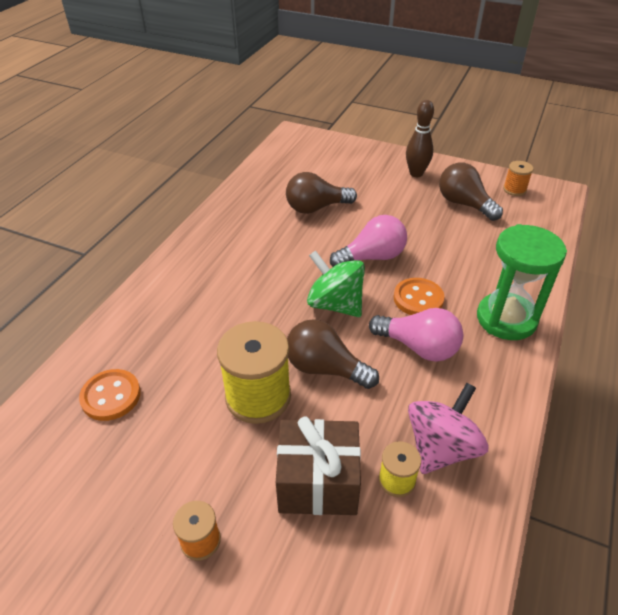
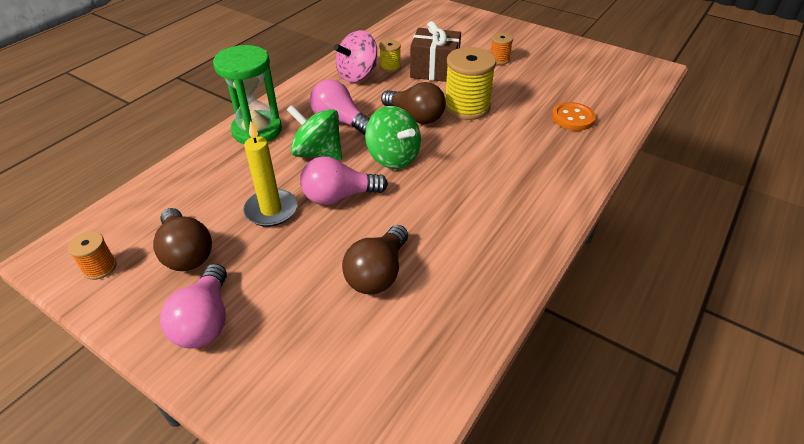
camera: 170 degrees left, 0 degrees up
brown light bulb [286,172,357,214] -> brown light bulb turned 120 degrees clockwise [342,225,408,294]
orange button [394,278,445,315] -> green spinning top [287,105,342,160]
brown bowling pin [406,100,434,177] -> pink light bulb [160,264,227,349]
none -> yellow candle [243,121,297,227]

